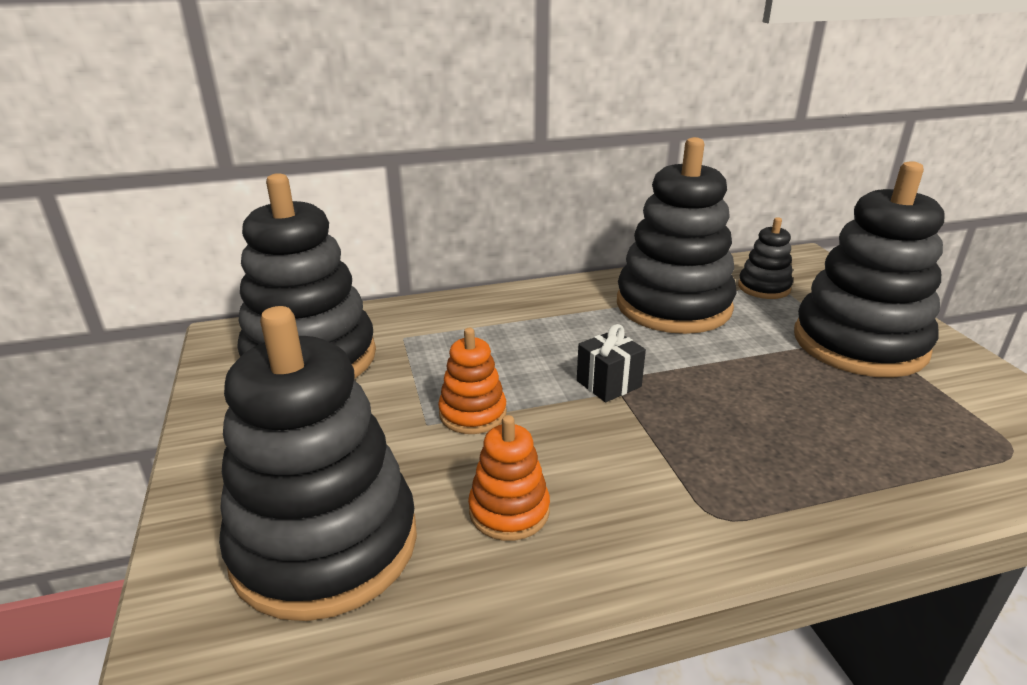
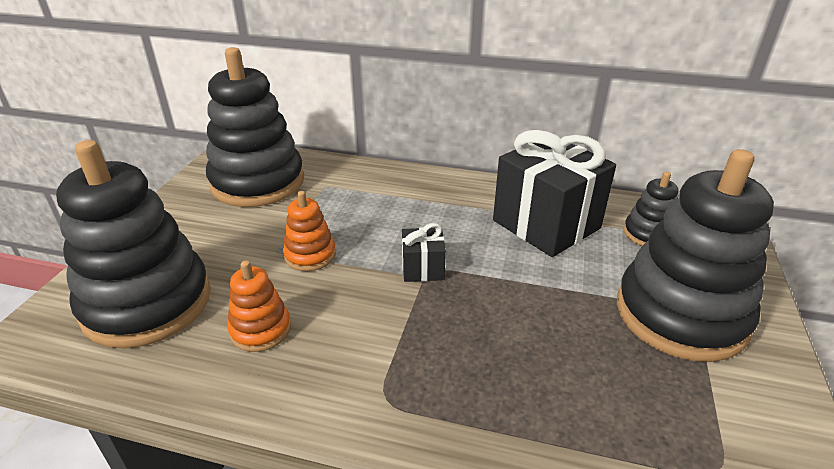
camera: 30 degrees right, 5 degrees up
black stacking toy [617,137,737,334] -> black gift [493,130,616,257]

